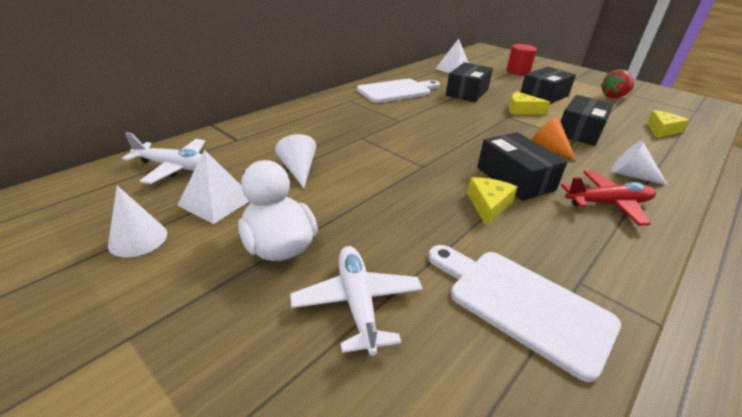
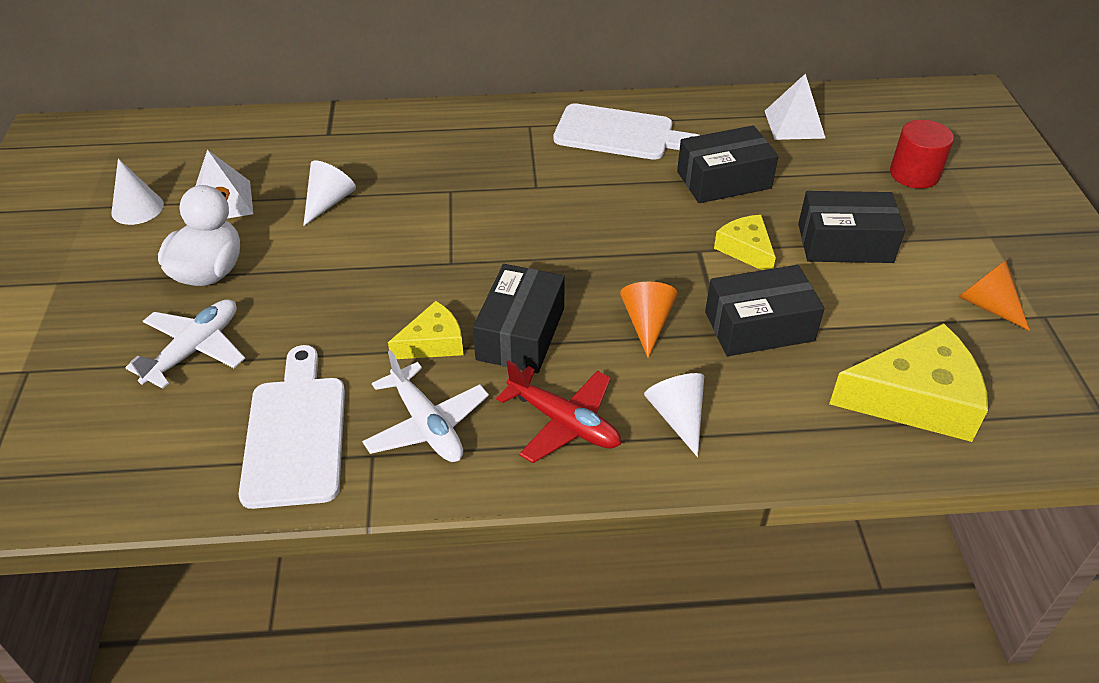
camera: 45 degrees right, 10 degrees up
white plane [122,132,205,184] -> white plane moved to [362,350,489,462]
red strawberry [600,69,634,98] -> orange cone [958,260,1030,331]
yellow cheese [647,110,689,138] -> yellow cheese [829,323,988,442], size x1.81

